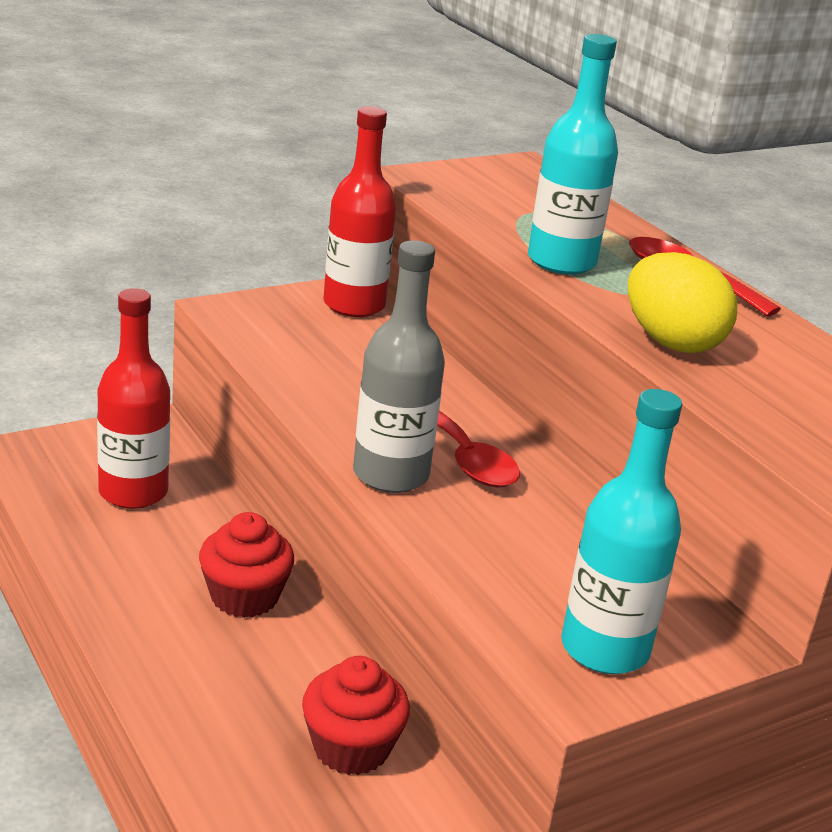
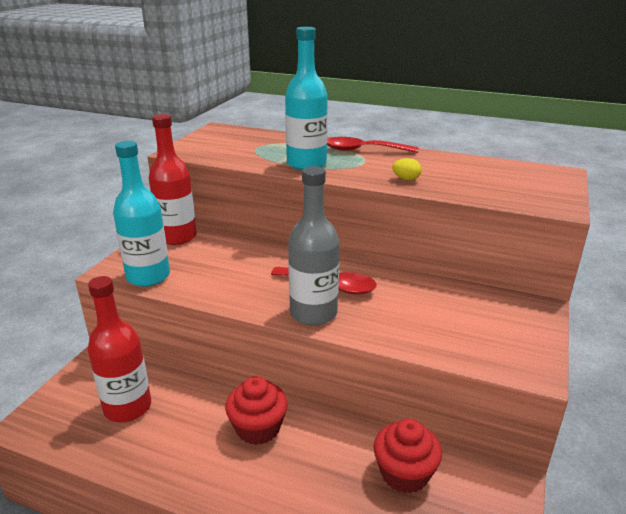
camera: 35 degrees left, 0 degrees up
turquoise bottle [561,389,682,674] -> turquoise bottle moved to [113,141,170,287]
yellow egg [628,252,737,353] -> yellow egg [392,158,422,180], size x0.43

